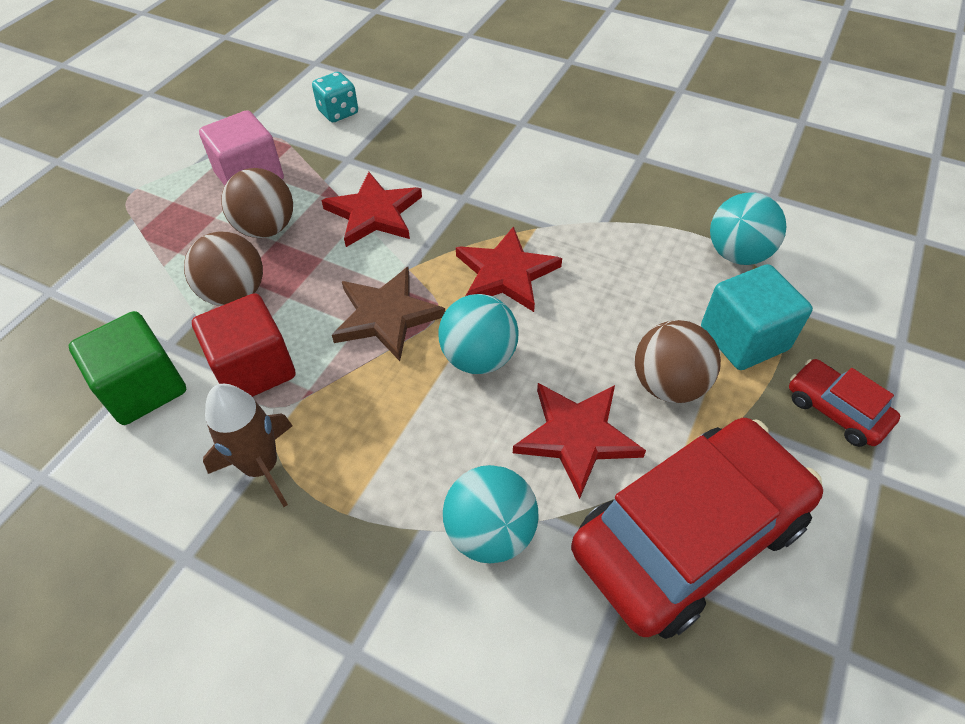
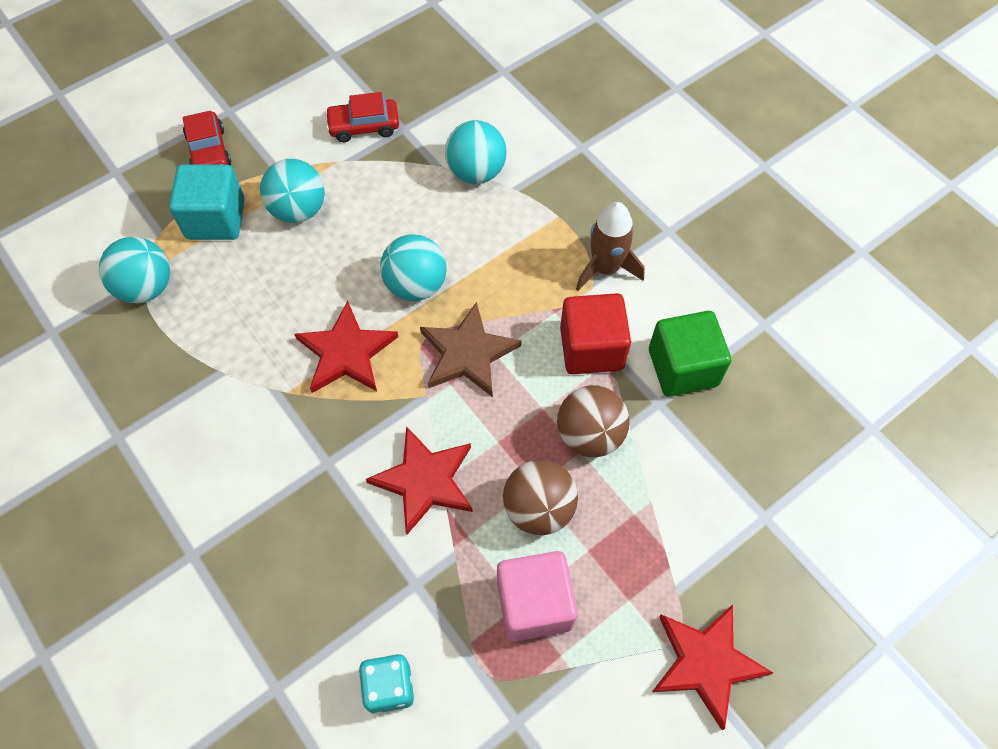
camera: 155 degrees left, 10 degrees up
red star [513,383,646,499] -> red star moved to [652,604,773,730]
red car [571,418,823,639] -> red car [325,92,399,142], size x0.46
brown ball [635,320,721,403] -> turquoise ball [260,159,325,223]

